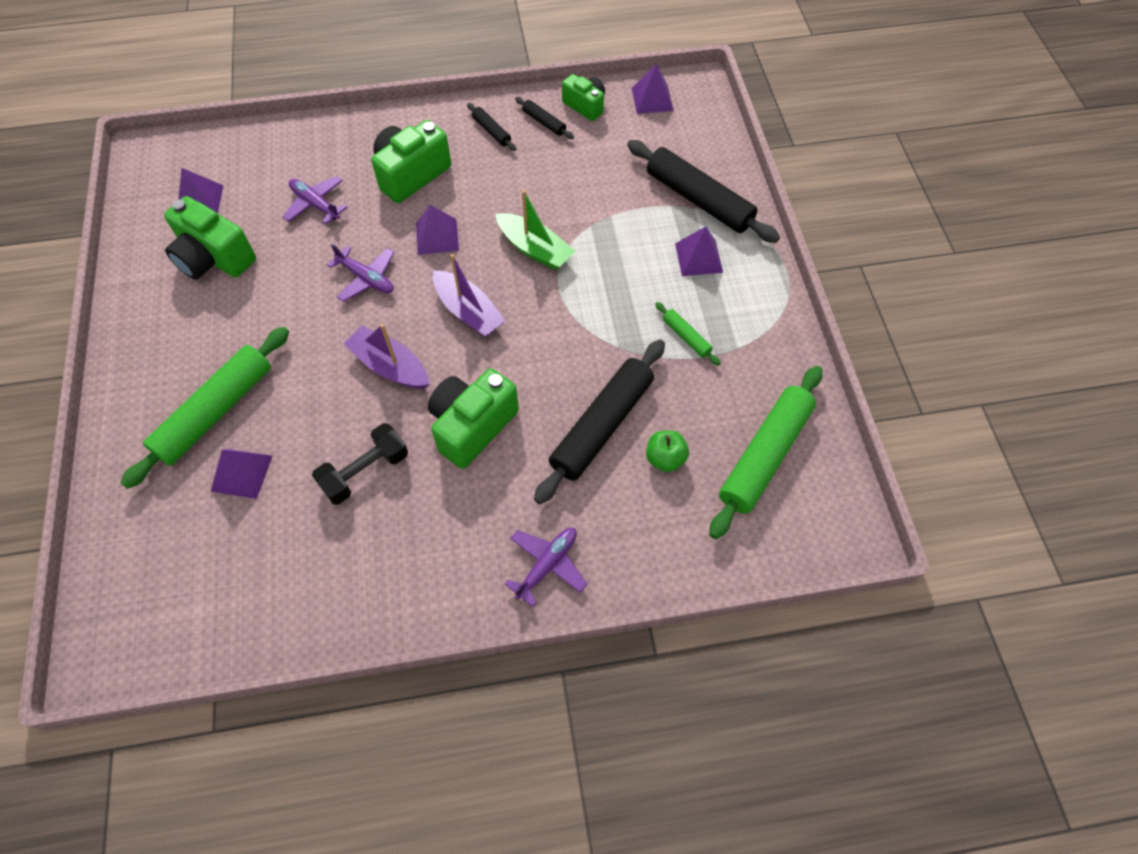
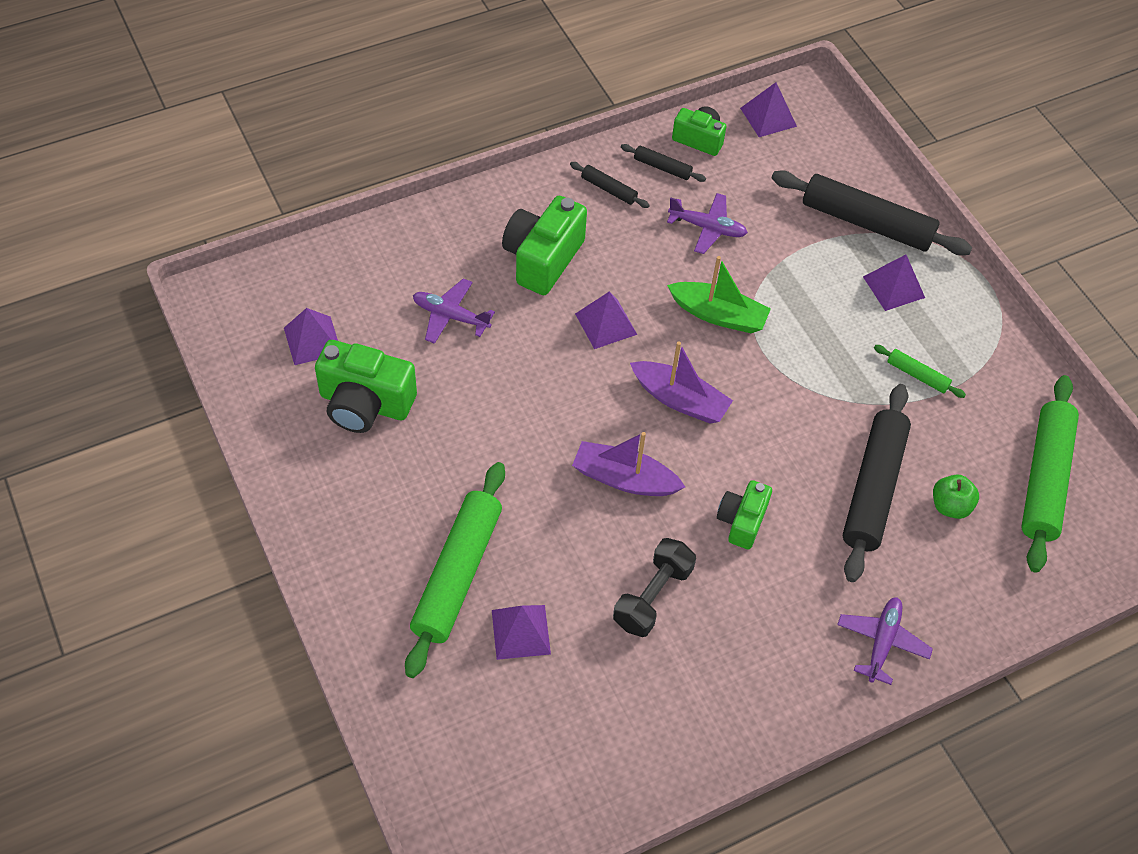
camera: 20 degrees left, 5 degrees down
purple plane [327,243,394,302] -> purple plane moved to [667,193,748,254]
green camera [428,368,519,469] -> green camera [717,480,772,549], size x0.61

